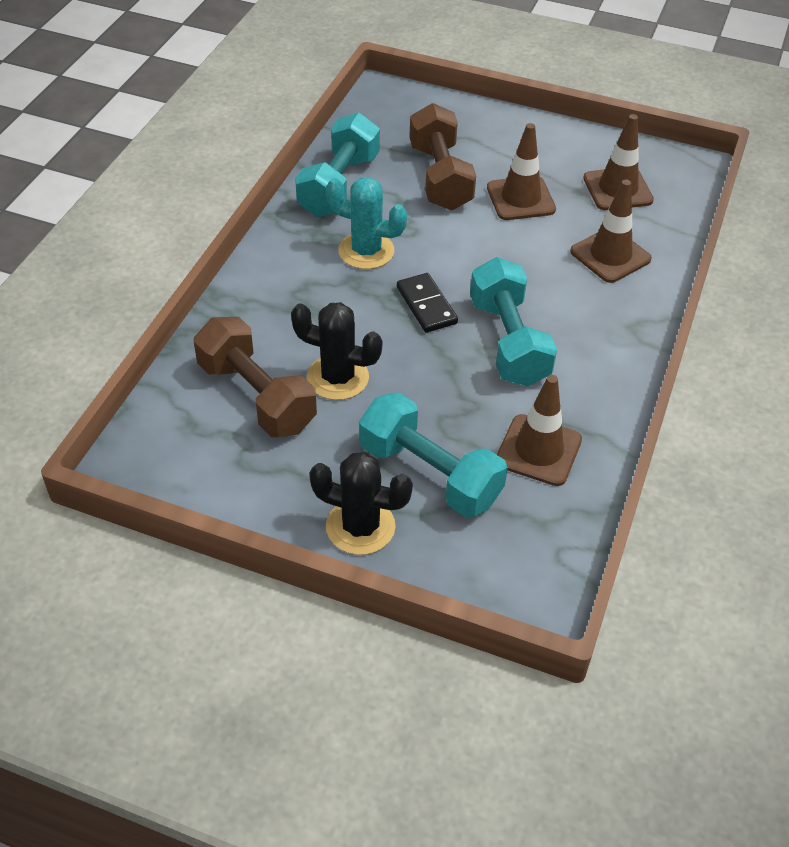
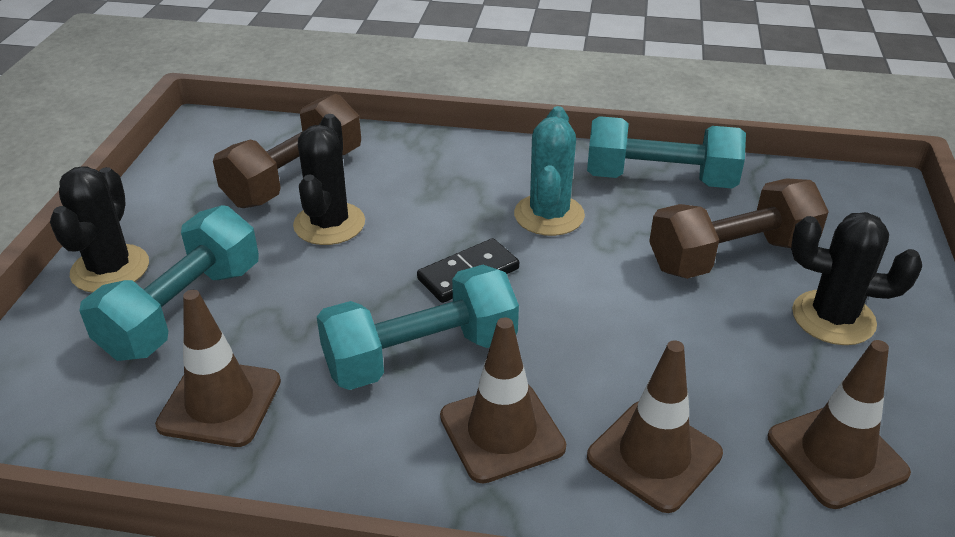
camera: 80 degrees right, 10 degrees down
brown traffic cone [487,123,556,220] -> brown traffic cone moved to [440,318,566,483]
none -> black cactus [791,212,922,345]

